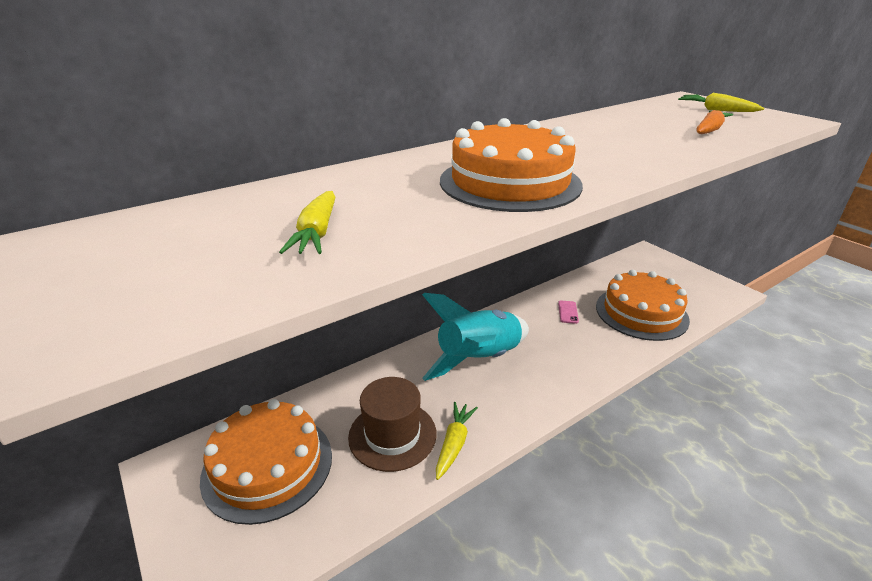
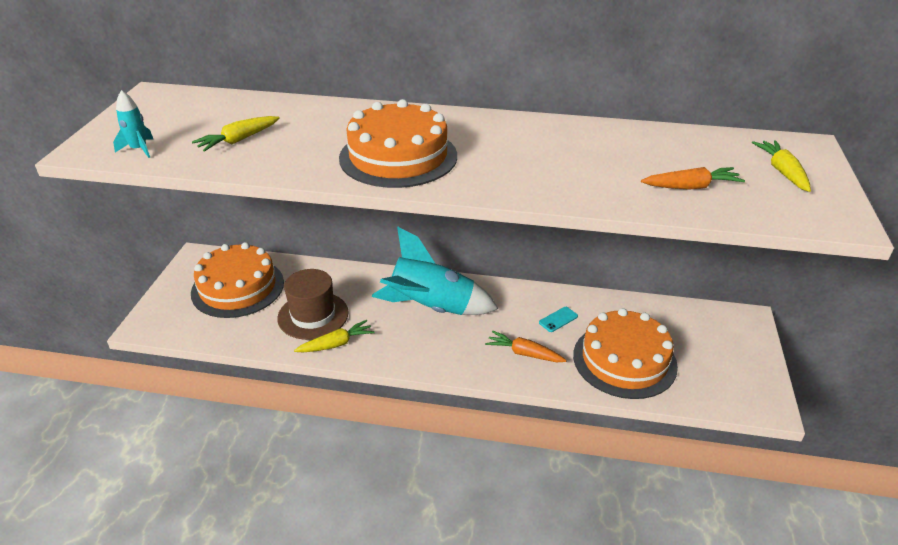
camera: 45 degrees right, 5 degrees up
pink phone [558,301,579,324] -> turquoise phone [539,307,578,332]
none -> turquoise rocket [113,90,154,158]
none -> orange carrot [485,331,567,362]

